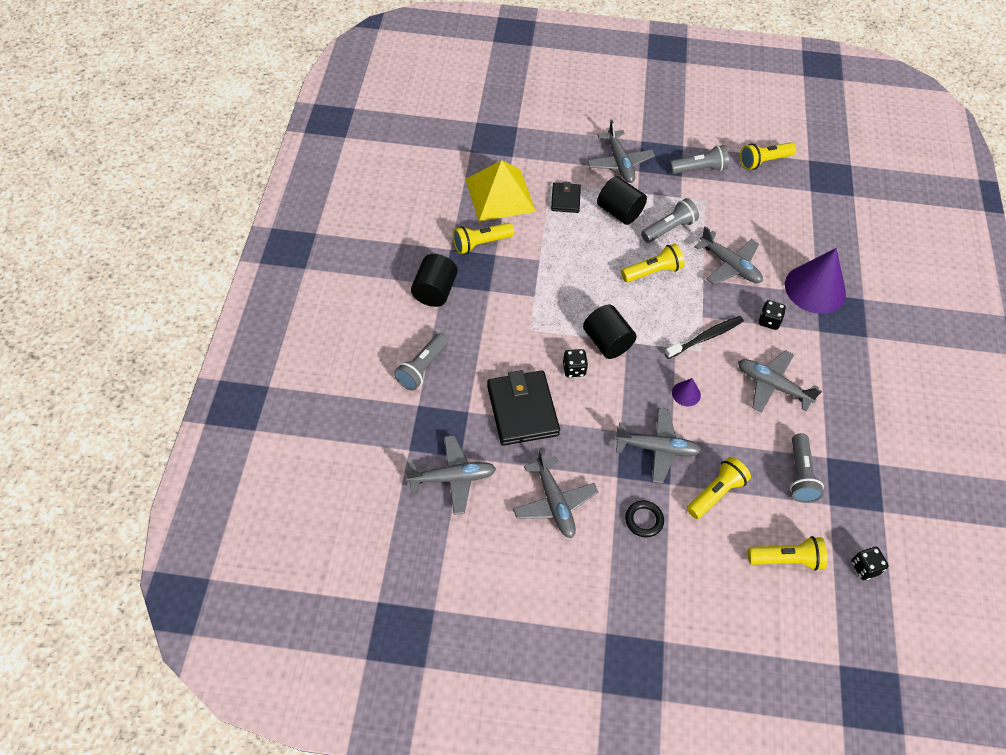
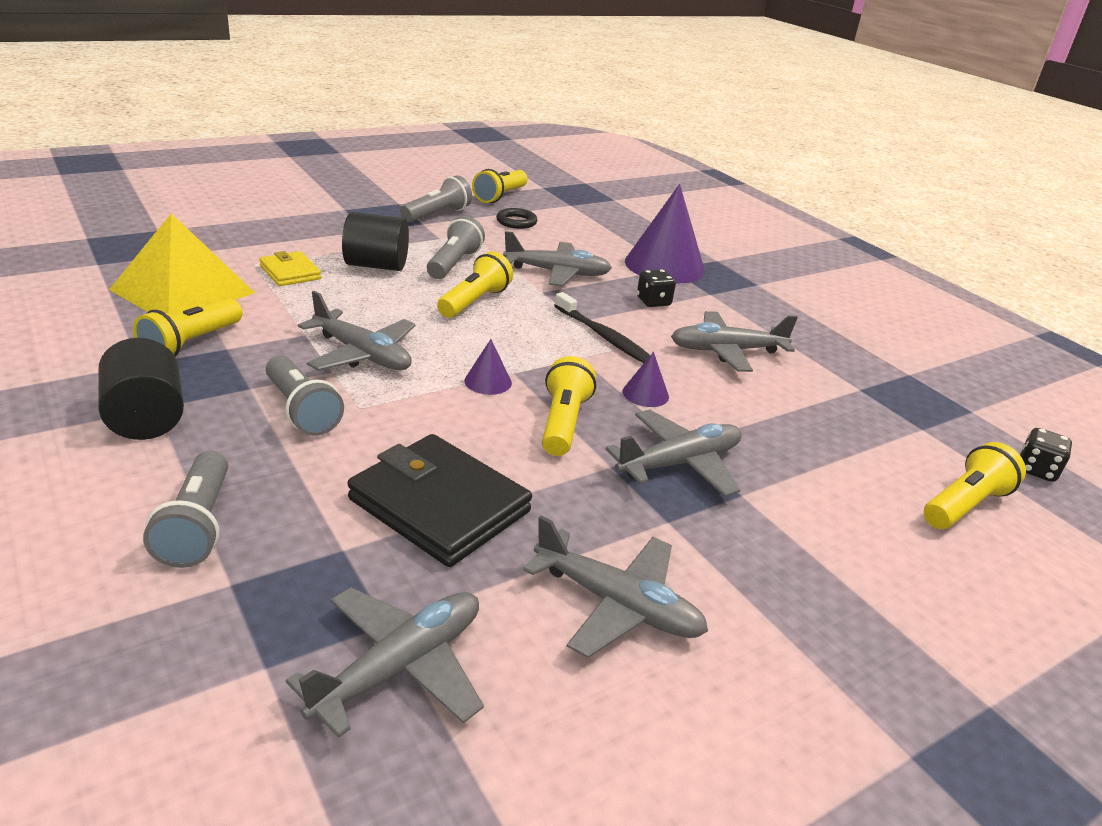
camera: 40 degrees left, 25 degrees down
black wallet [551,181,581,213] -> yellow wallet [259,251,321,286]
black dice [563,349,588,377] -> none
black cylinder [583,304,636,359] -> purple cone [464,339,512,395]
grey plane [587,120,655,183] -> grey plane moved to [298,291,415,371]
black ring [625,501,664,537] -> black ring moved to [496,208,537,229]
black toothbrush [665,316,744,359] -> black toothbrush turned 120 degrees clockwise [554,292,650,363]
yellow flashlight [687,457,751,519] -> yellow flashlight moved to [542,356,596,456]
grey flashlight [790,433,824,503] -> grey flashlight moved to [266,355,344,436]

